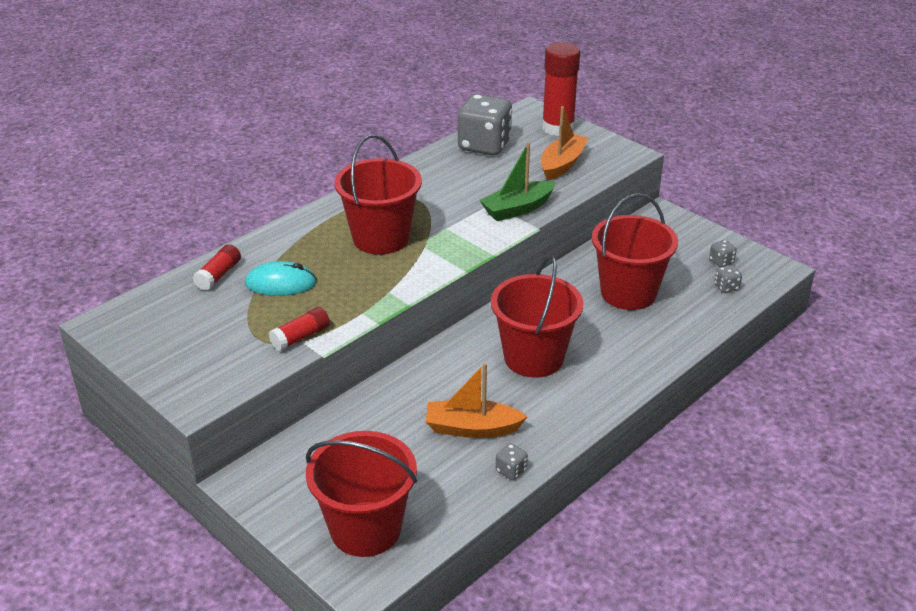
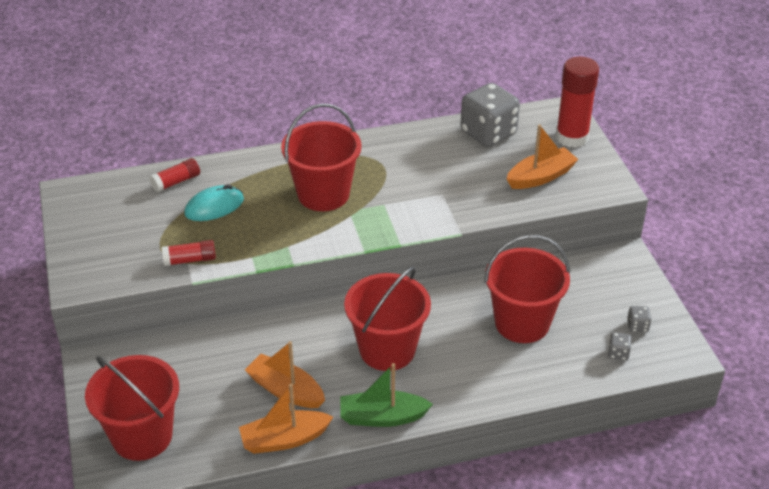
camera: 30 degrees right, 5 degrees up
turquoise mouse [245,261,317,296] -> turquoise mouse turned 60 degrees counterclockwise [184,184,244,221]
green boat [479,142,556,221] -> green boat moved to [340,363,433,427]
grey dice [496,443,528,480] -> orange boat [239,384,333,454]

